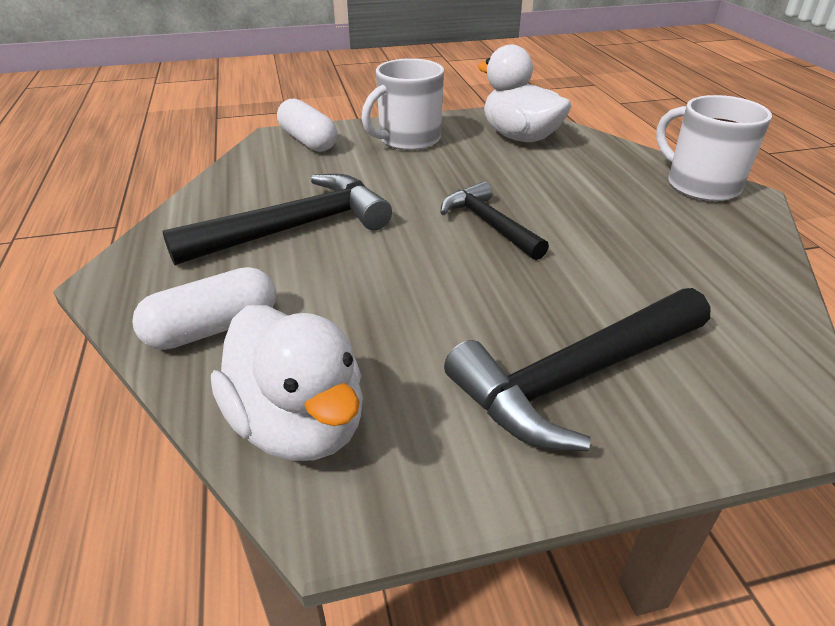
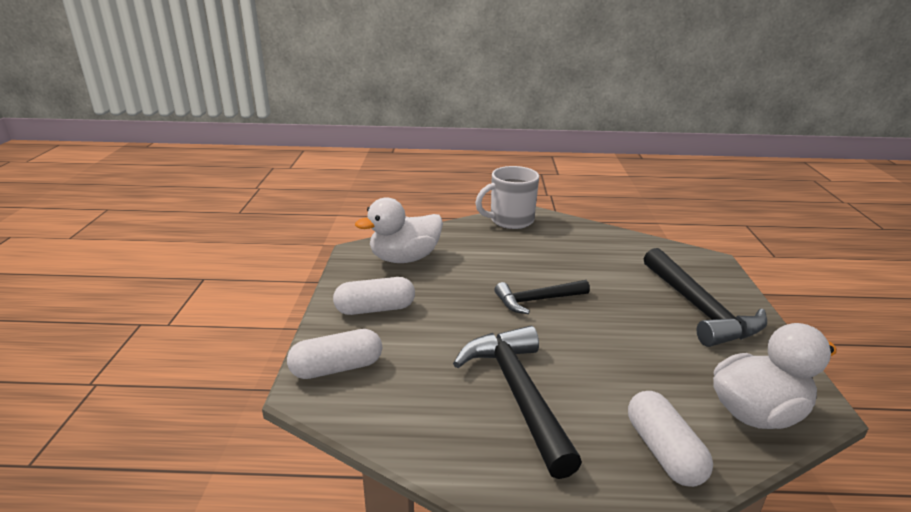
camera: 75 degrees left, 10 degrees down
white mug [361,58,444,151] -> white capsule [333,277,415,315]

